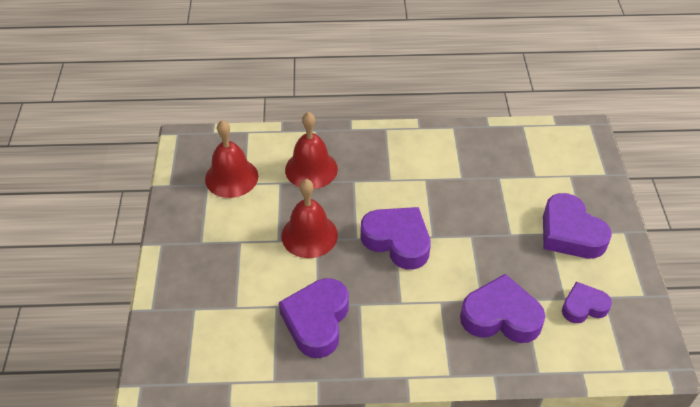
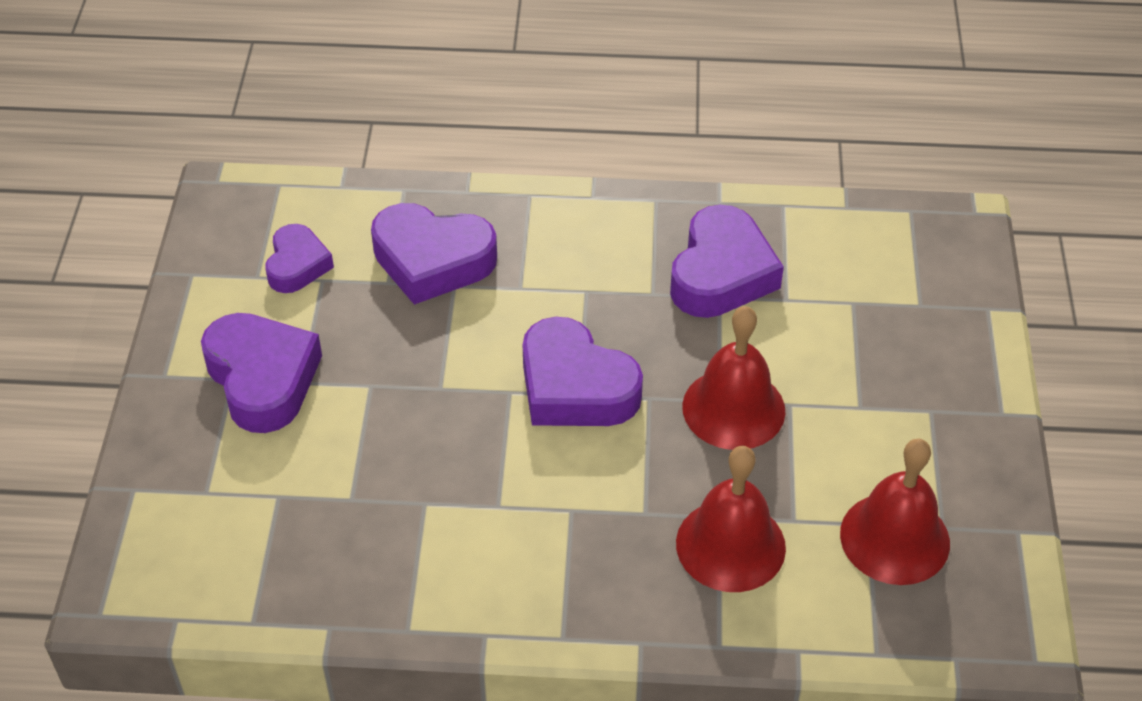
camera: 175 degrees left, 0 degrees up
purple heart [562,282,612,323] -> purple heart turned 75 degrees counterclockwise [265,224,334,293]

